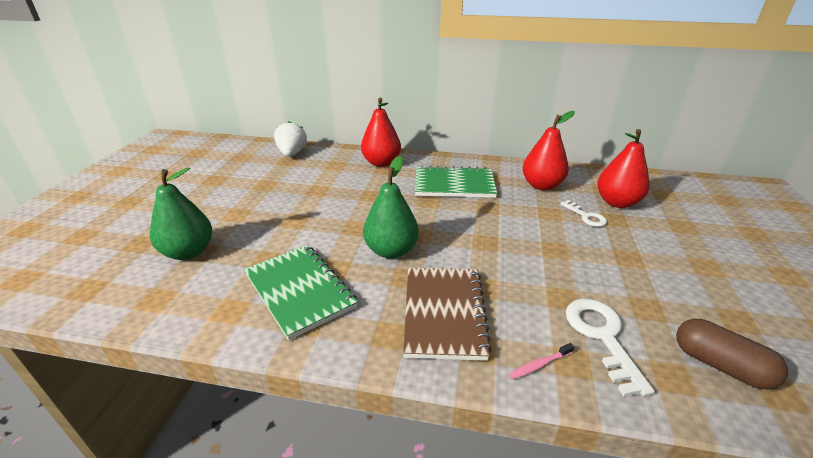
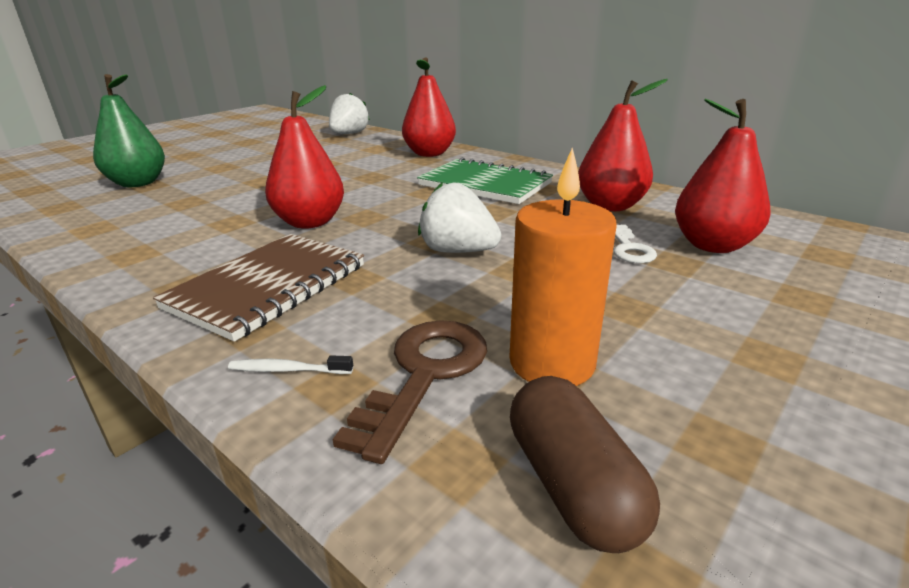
camera: 30 degrees right, 5 degrees down
green notebook [244,245,358,340] -> none
green pear [363,156,419,259] -> red pear [265,85,344,229]
pink toothbrush [509,343,574,379] -> white toothbrush [228,355,353,374]
white key [566,299,655,397] -> brown key [333,320,487,464]
none -> white strawberry [418,182,501,253]
none -> orange candle [510,147,617,386]

